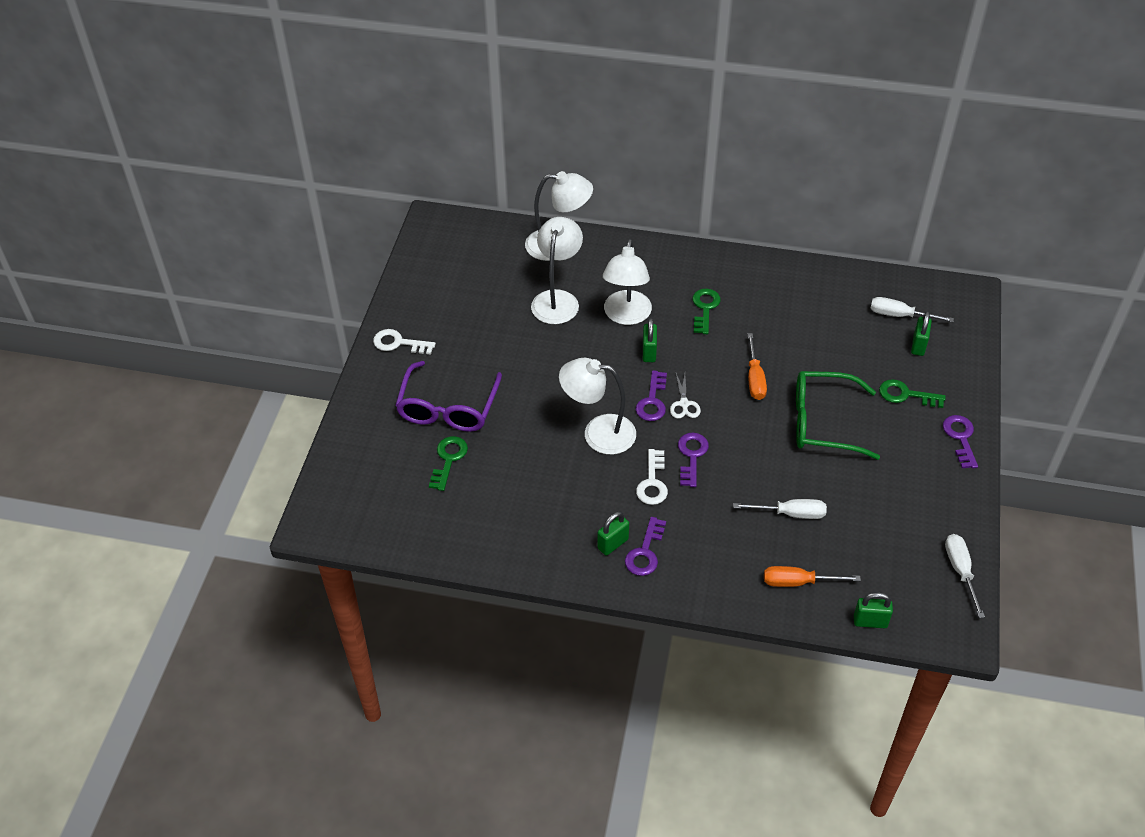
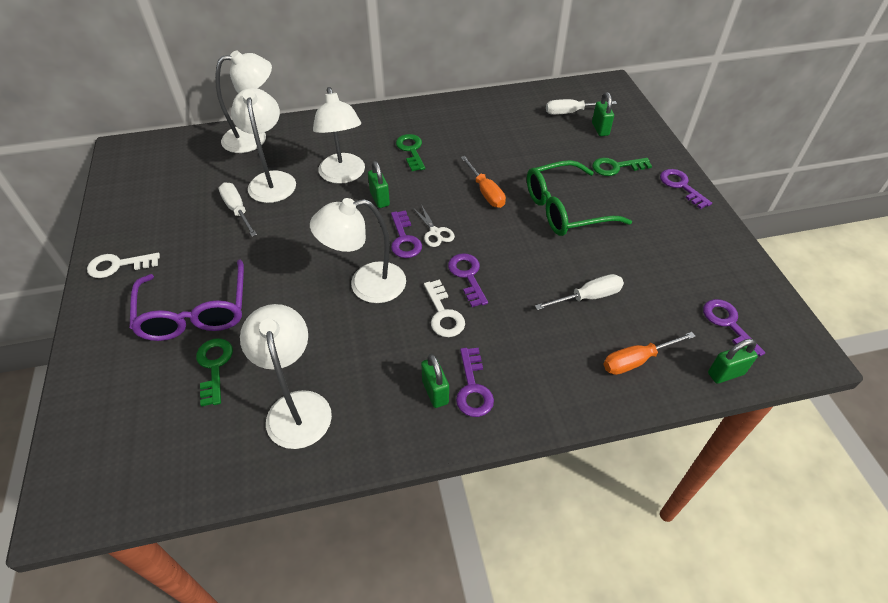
camera: 25 degrees left, 0 degrees up
green padlock [597,511,629,556] -> green padlock turned 45 degrees counterclockwise [421,354,449,408]
white screwdriver [945,534,985,618] -> white screwdriver moved to [219,182,257,237]
none -> white lamp [240,304,332,449]
none -> purple key [703,299,766,356]

